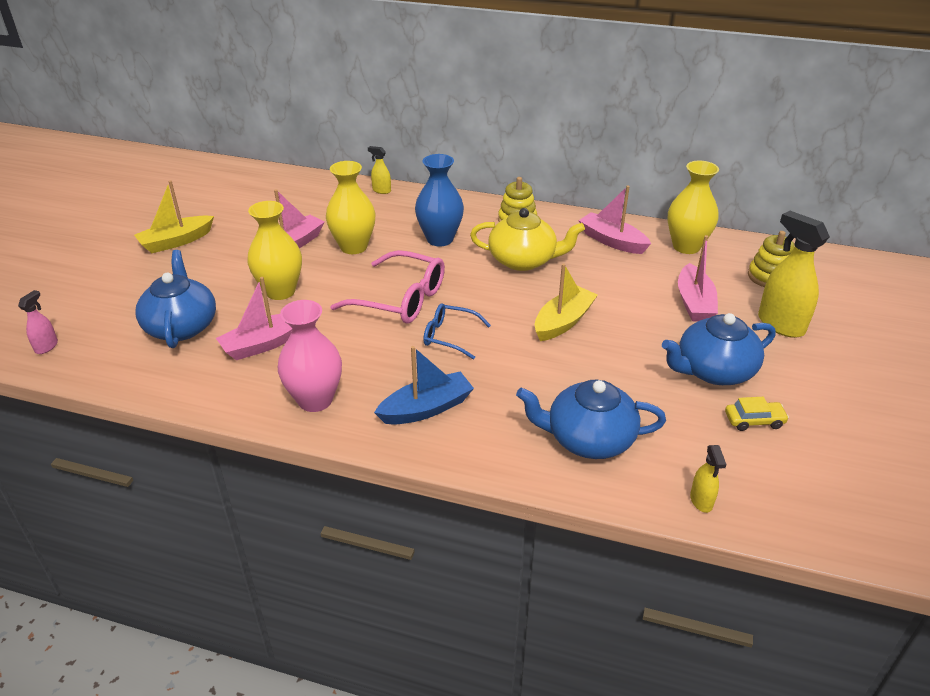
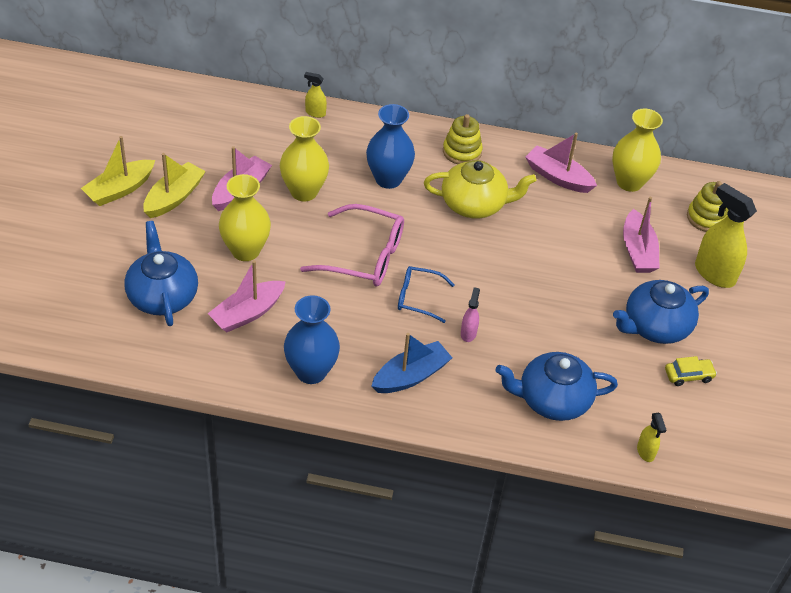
camera: 10 degrees left, 10 degrees up
pink spray bottle [18,290,58,354] -> pink spray bottle moved to [461,287,480,342]
pink vase [278,300,342,412] -> blue vase [284,295,340,384]
yellow boat [535,263,598,341] -> yellow boat moved to [143,153,206,218]

